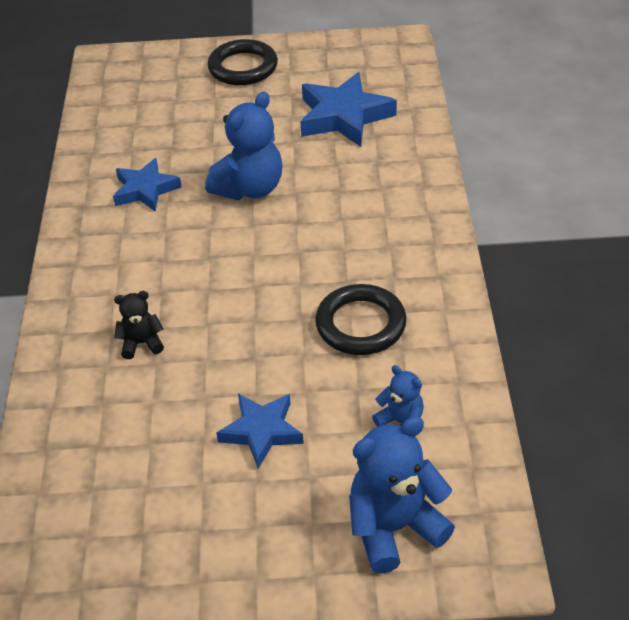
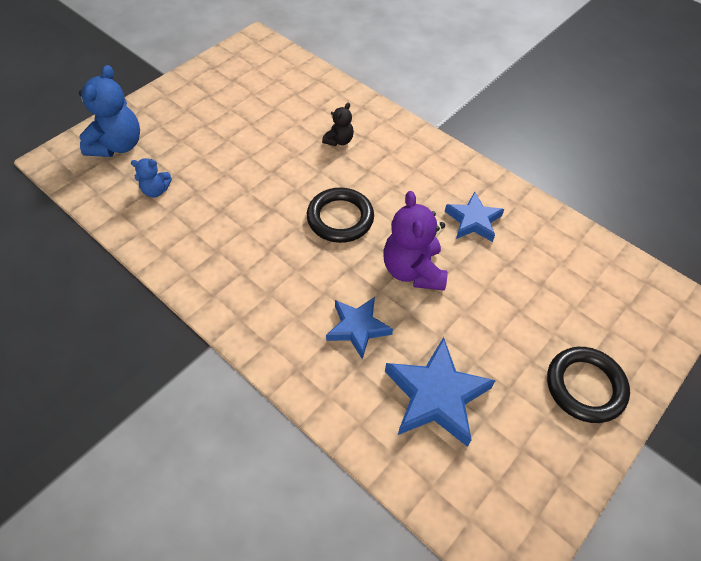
camera: 130 degrees right, 10 degrees up
blue teddy bear [205,91,282,200] -> purple teddy bear [383,191,448,291]
blue star [216,394,304,468] -> blue star moved to [326,297,393,359]
black ring [315,284,407,355] -> black ring moved to [307,188,374,243]

